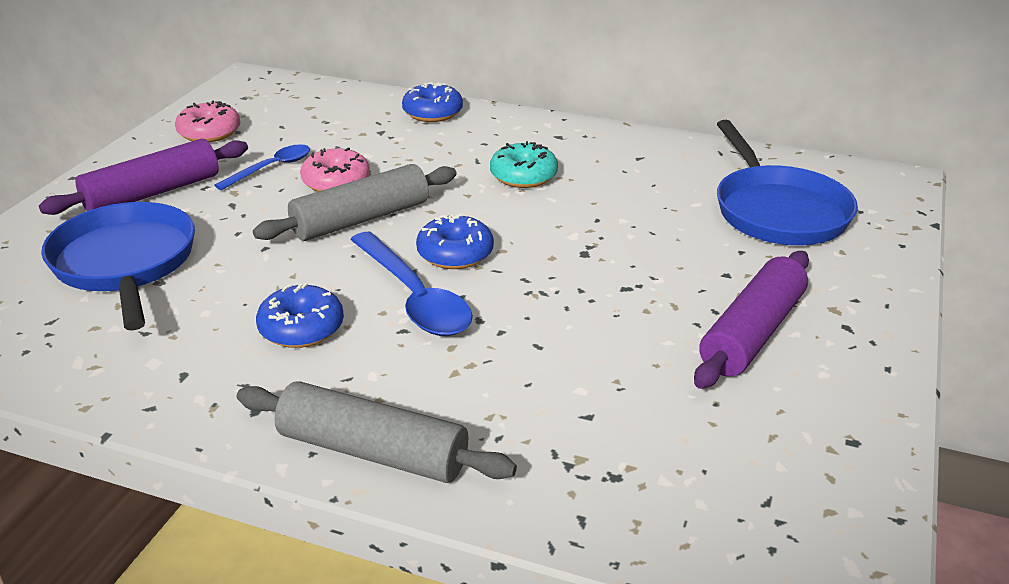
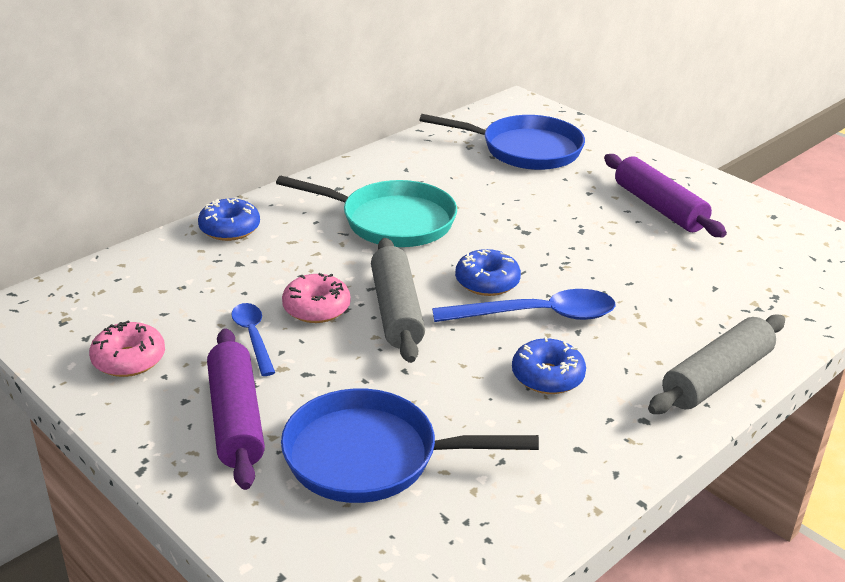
camera: 65 degrees left, 0 degrees up
turquoise donut [490,141,558,188] -> turquoise pan [276,176,457,247]

